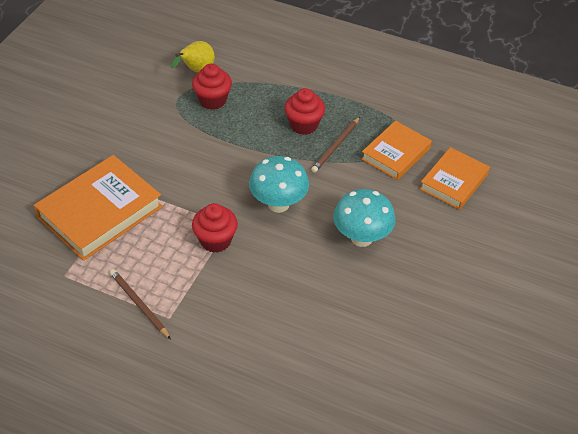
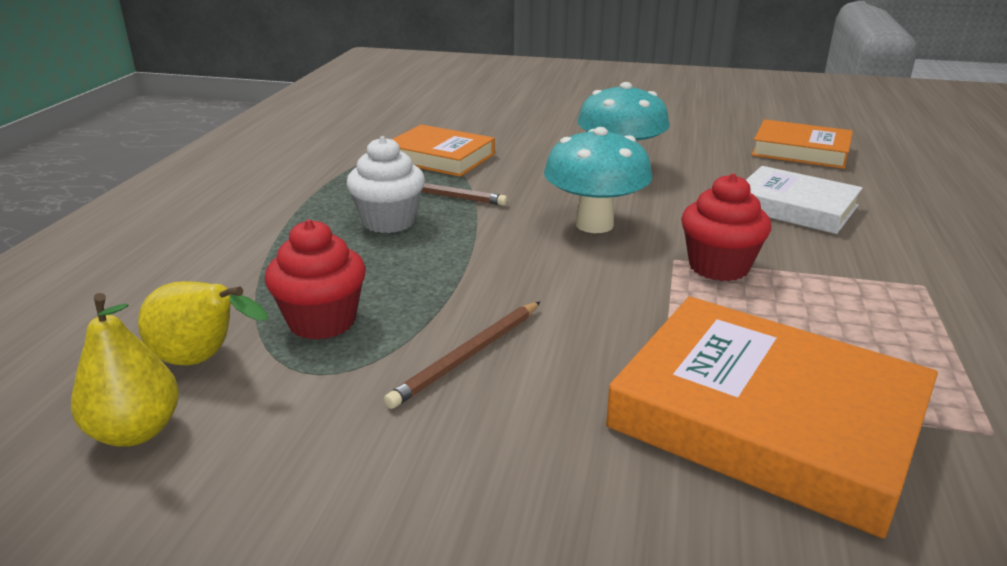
camera: 100 degrees left, 20 degrees down
brown pencil [110,269,171,339] -> brown pencil moved to [384,302,540,409]
red cupcake [284,88,325,135] -> white cupcake [346,136,425,233]
orange book [420,147,490,210] -> orange book moved to [751,119,853,169]
none -> yellow pear [71,293,179,447]
none -> white book [746,166,863,234]

